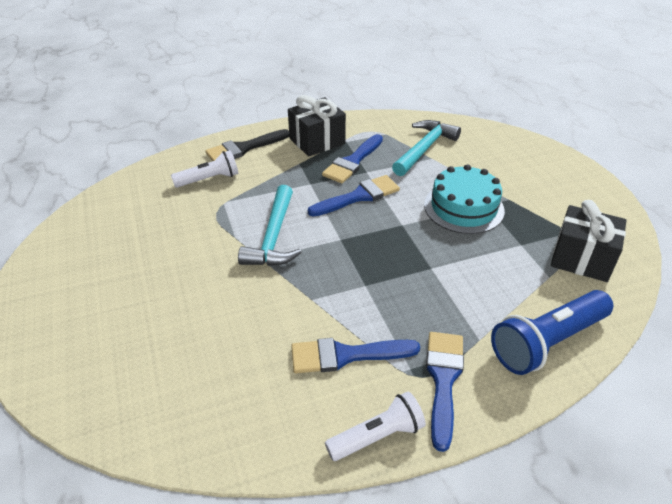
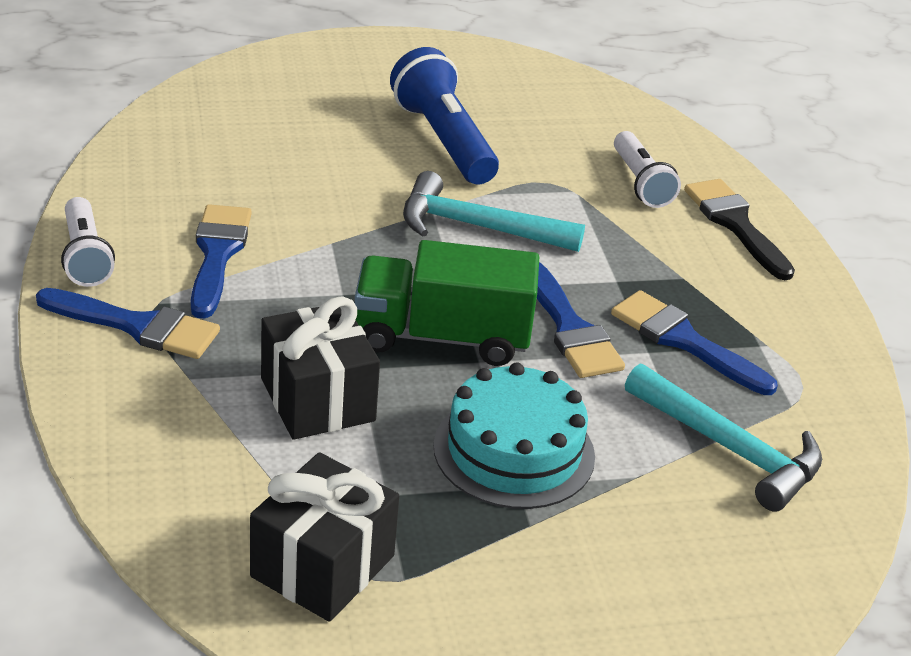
camera: 95 degrees right, 5 degrees down
black gift [288,95,346,156] -> black gift moved to [261,297,380,440]
blue flashlight [491,290,613,375] -> blue flashlight moved to [390,47,499,185]
none -> green truck [355,240,539,366]

